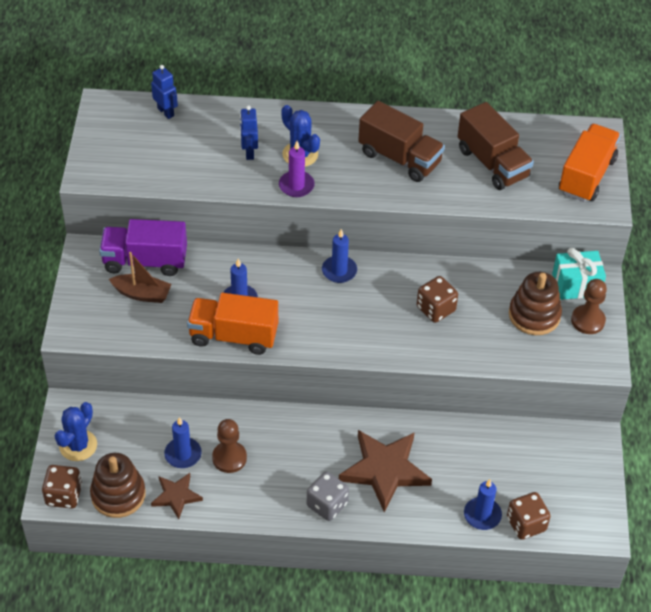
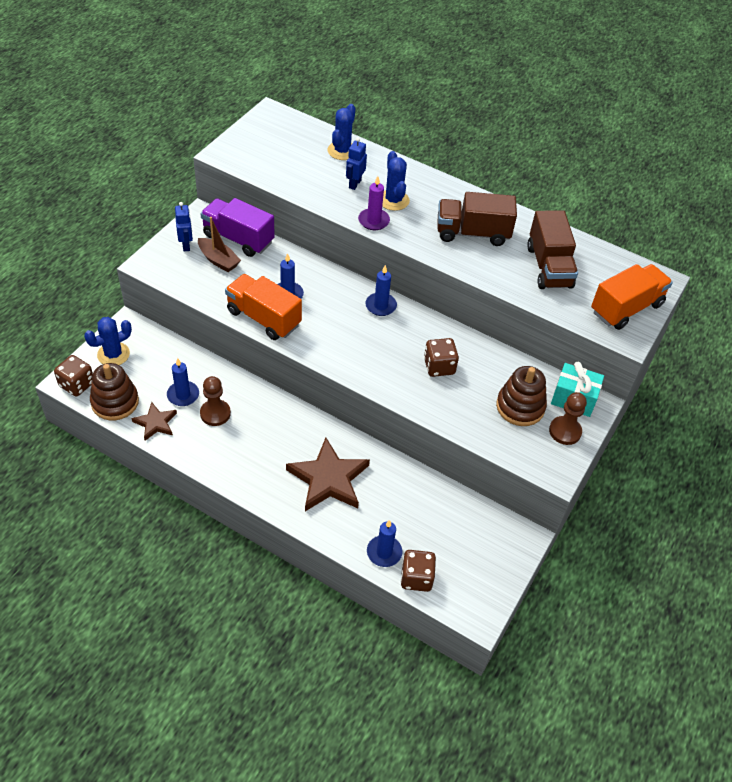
camera: 25 degrees right, 0 degrees up
blue robot [151,65,178,119] -> blue robot moved to [175,202,193,251]
grey dice [307,471,349,521] -> none
brown truck [358,101,445,182] -> brown truck turned 120 degrees clockwise [437,192,517,246]
none -> blue cactus [328,104,355,160]

